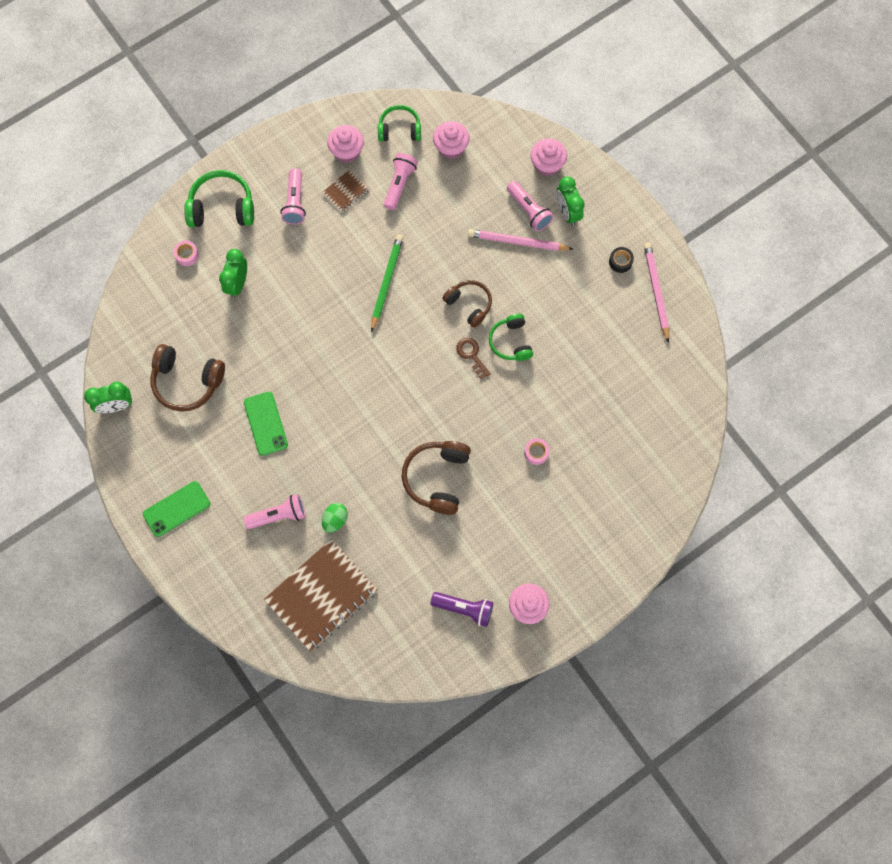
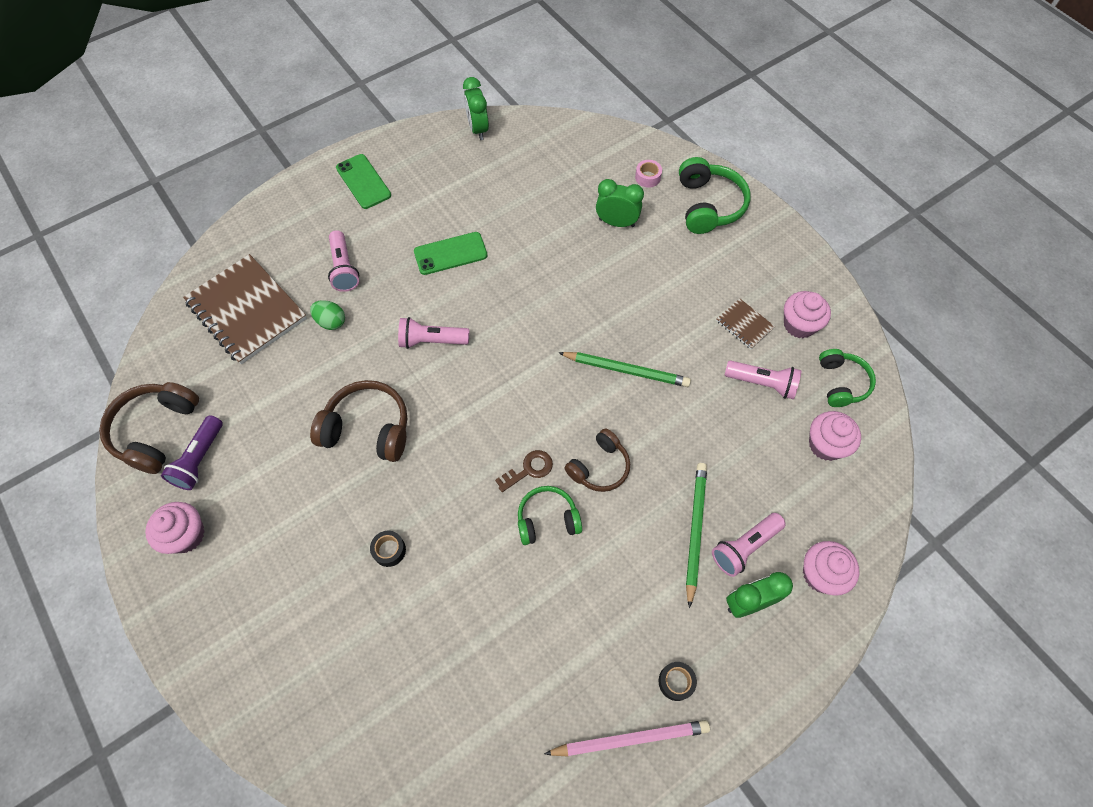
camera: 90 degrees right, 10 degrees down
brown headphones [150,344,225,412] -> brown headphones moved to [99,382,199,474]
pink flashlight [280,168,306,225] -> pink flashlight moved to [398,317,470,349]
pink pencil [468,229,574,251] -> green pencil [686,463,707,608]
pink tape [524,438,549,465] -> black tape [370,531,406,567]

